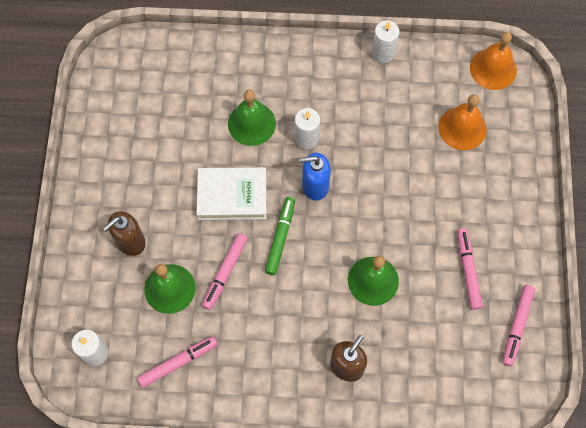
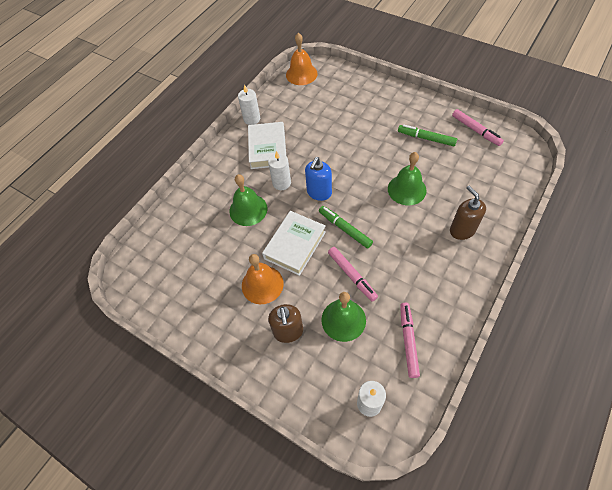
camera: 55 degrees left, 10 degrees down
orange bell [438,94,487,150] -> orange bell moved to [242,254,284,304]
pink marker [457,228,483,310] -> green marker [398,124,457,146]
none -> white book [248,122,286,169]

